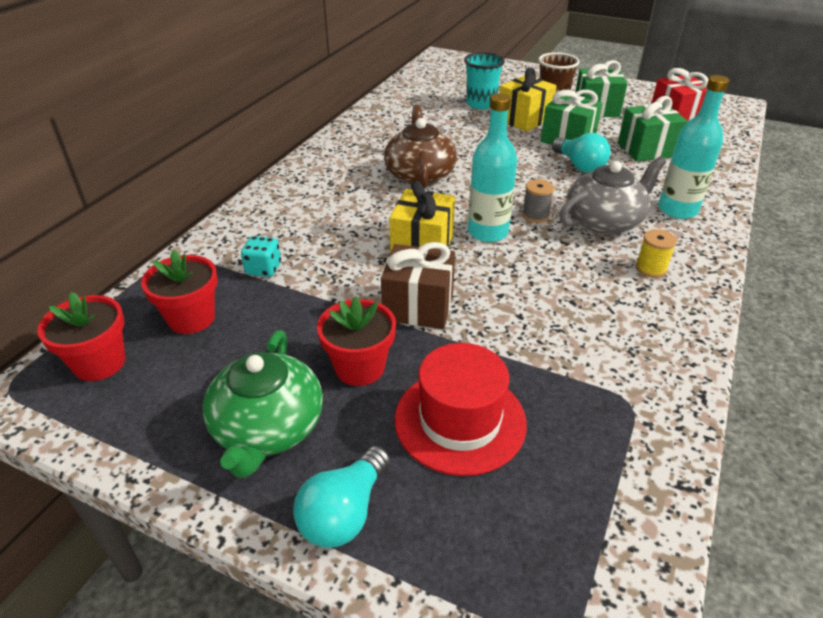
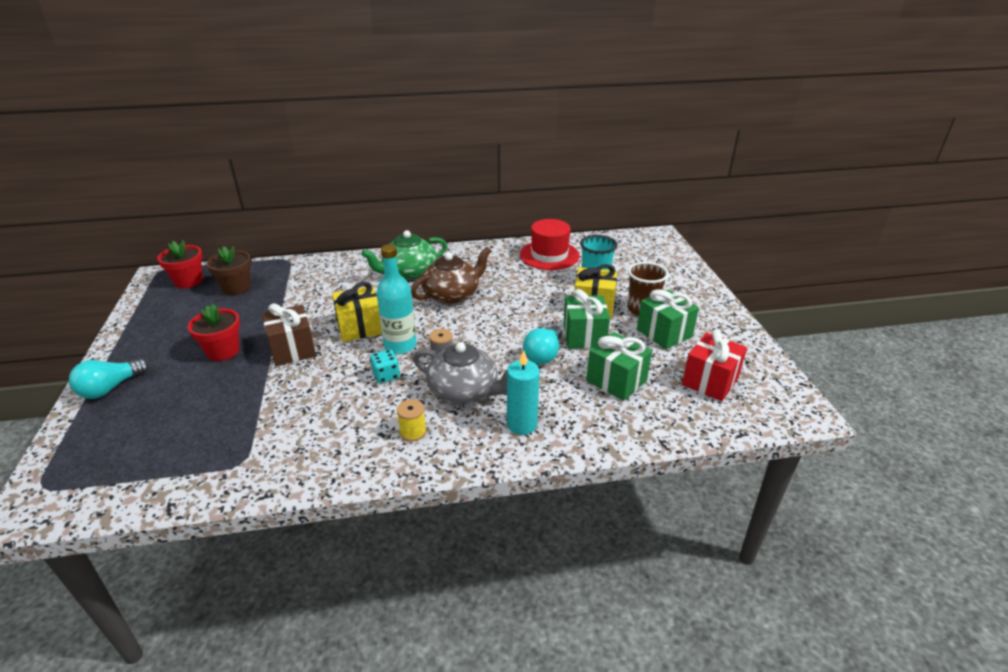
camera: 55 degrees right, 5 degrees down
red flower pot [141,250,217,334] -> brown flower pot [207,246,251,295]
green teapot [202,330,323,478] -> green teapot moved to [361,230,447,279]
turquoise dice [241,236,281,277] -> turquoise dice moved to [370,350,400,383]
turquoise light bulb [293,446,390,548] -> turquoise light bulb turned 45 degrees counterclockwise [69,359,149,399]
red hat [394,343,527,476] -> red hat moved to [520,219,579,270]
turquoise bottle [658,75,729,219] -> turquoise candle [507,350,540,435]

